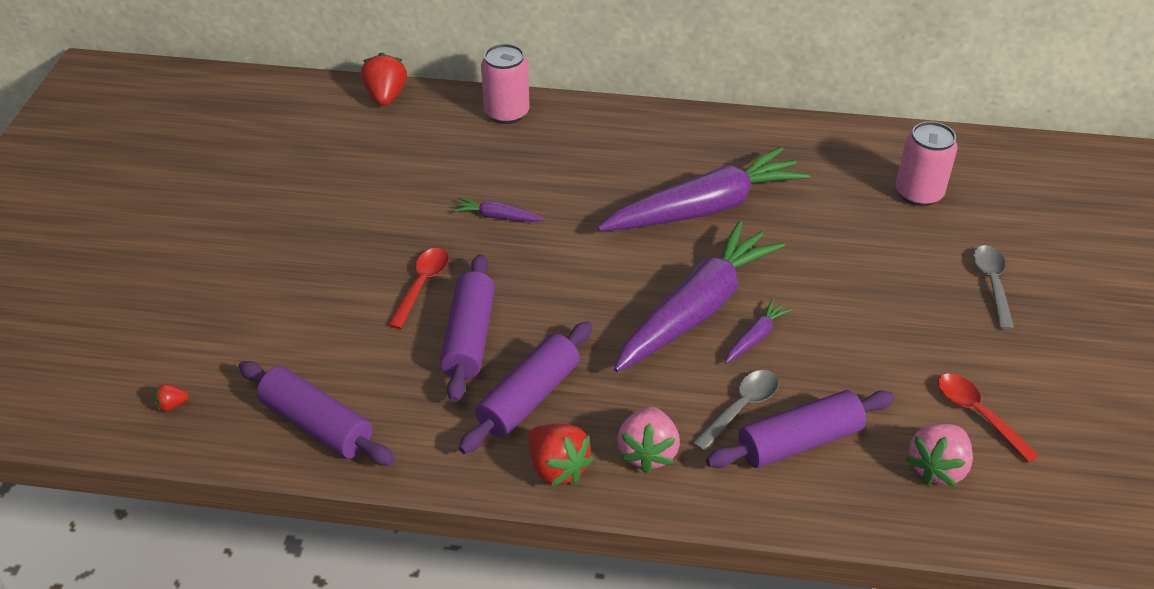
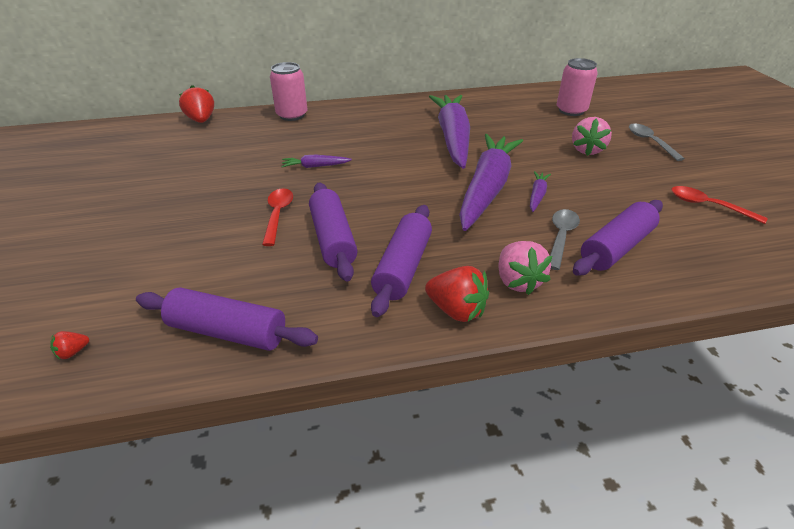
camera: 20 degrees left, 5 degrees down
purple carrot [597,147,810,231] -> purple carrot turned 45 degrees counterclockwise [429,95,470,169]
pink strawberry [906,424,973,486] -> pink strawberry moved to [572,117,612,156]

